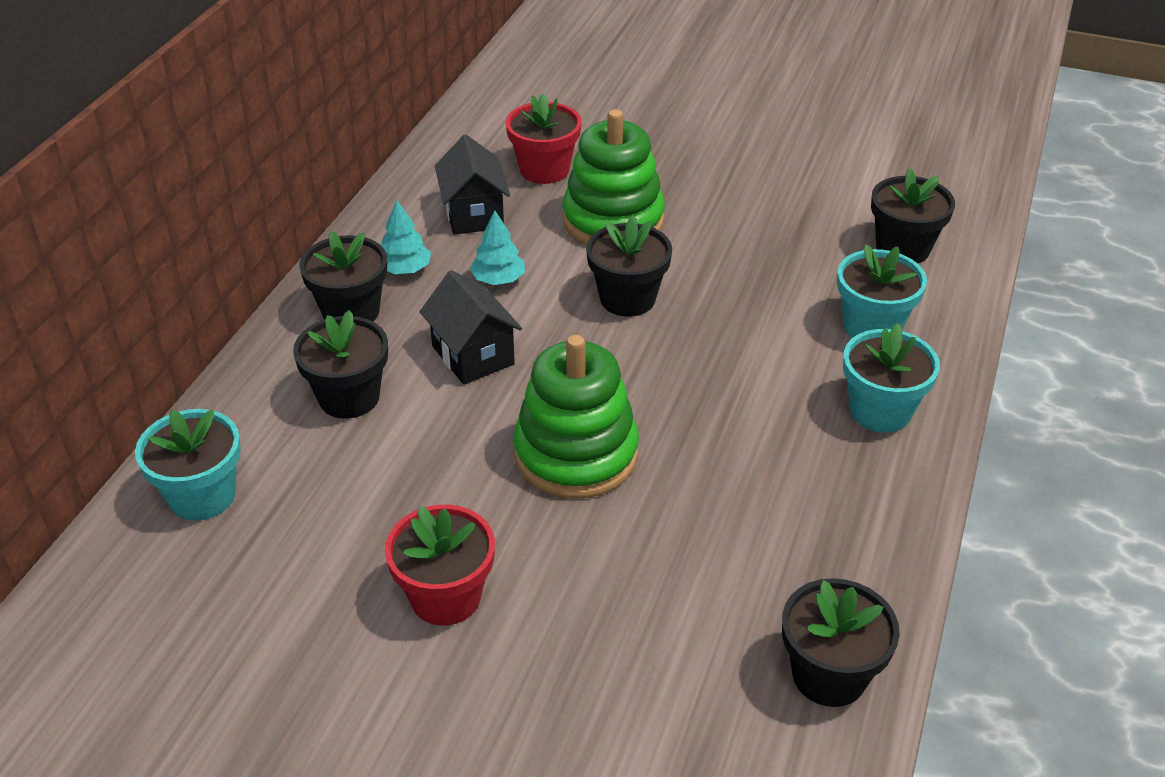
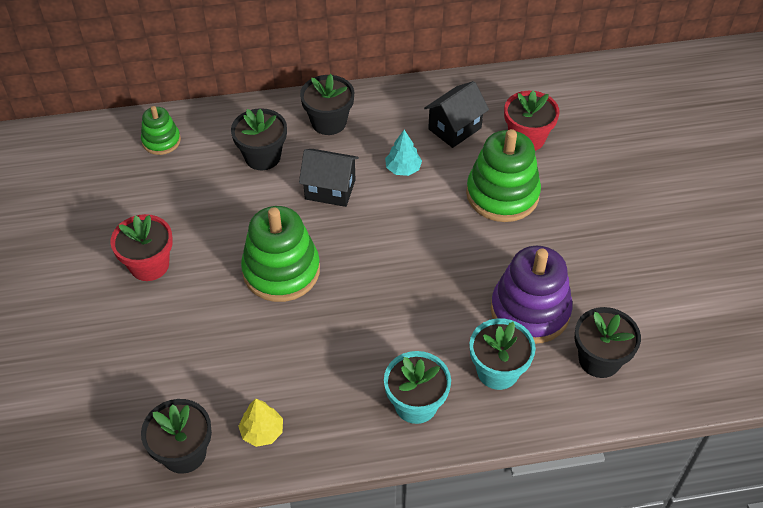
camera: 60 degrees right, 10 degrees up
turquoise flower pot [135,409,241,521] -> green stacking toy [141,106,181,155]
turquoise tree [381,201,431,274] -> none
black house [420,270,522,385] -> black house turned 75 degrees clockwise [299,149,359,207]
black flower pot [586,215,672,317] -> none
none -> yellow tree [238,399,283,447]
none -> purple stacking toy [491,246,573,344]

